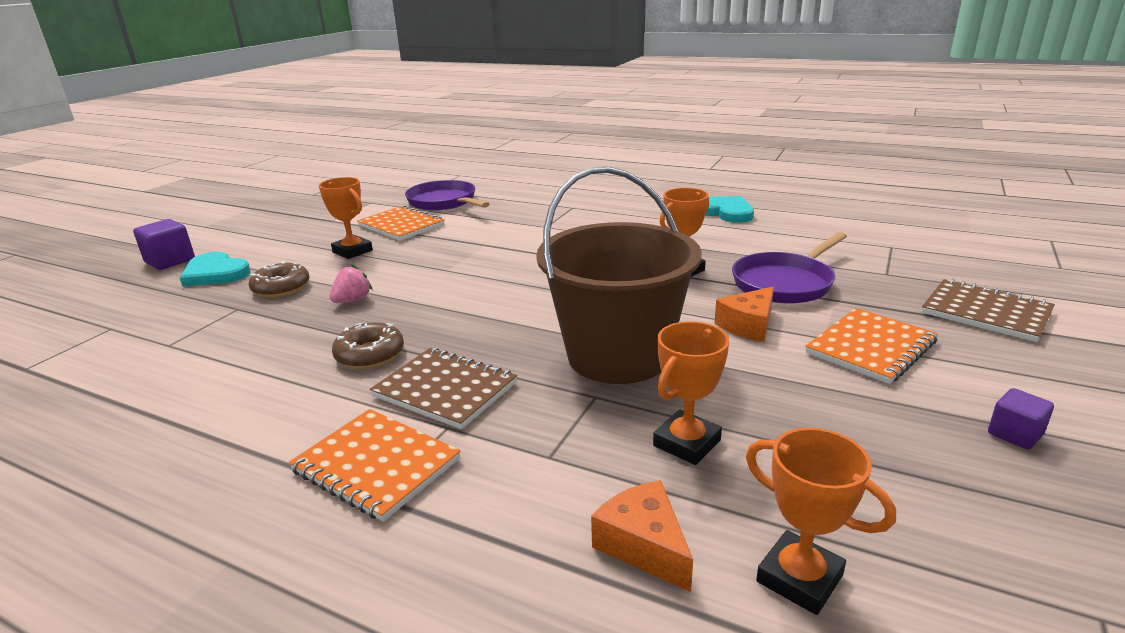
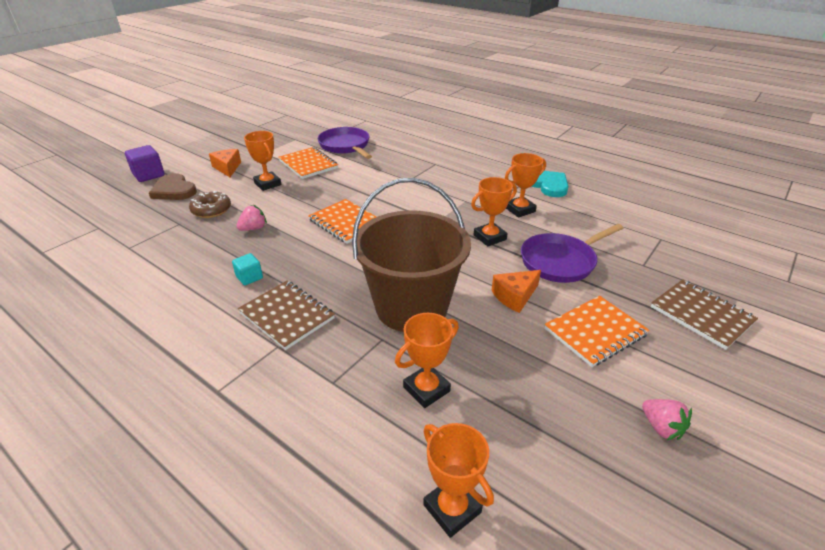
camera: 10 degrees right, 10 degrees up
turquoise heart [180,252,251,286] -> brown heart [149,173,197,200]
orange notebook [289,409,461,522] -> orange notebook moved to [308,199,376,244]
brown donut [332,322,404,369] -> turquoise cube [232,253,263,285]
orange cheese [591,480,693,592] -> orange cheese moved to [209,149,241,177]
purple cube [988,388,1054,450] -> pink strawberry [642,399,692,440]
none -> orange trophy [505,153,546,218]

